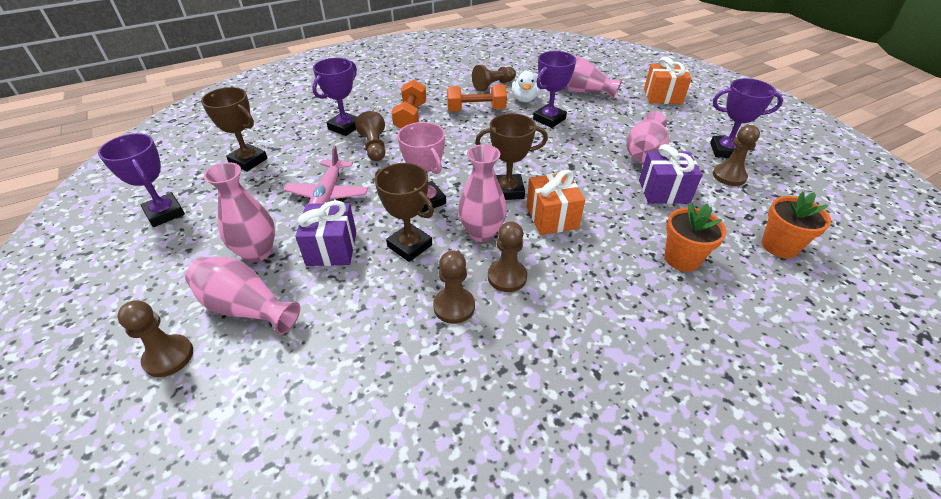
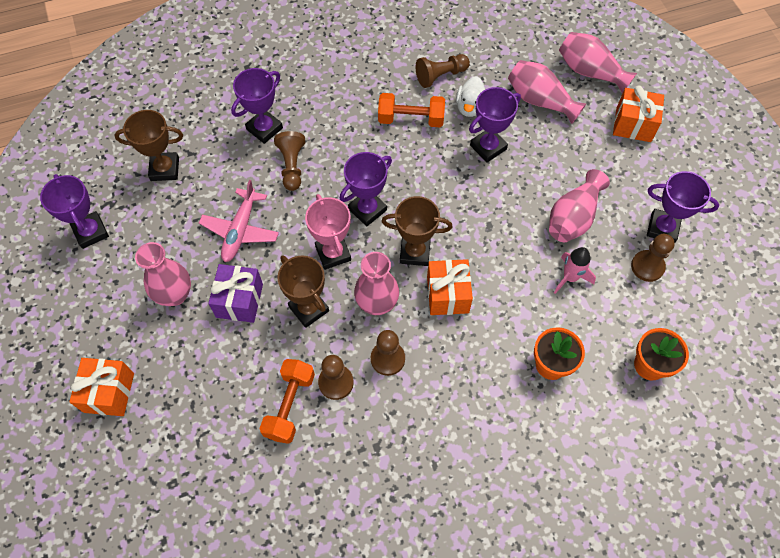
camera: 10 degrees right, 20 degrees up
brown pawn [117,300,193,377] -> orange gift [69,358,134,416]
pink vase [185,257,300,335] -> pink vase moved to [559,32,637,94]
brown trophy [201,87,268,171] -> brown trophy turned 45 degrees counterclockwise [114,110,183,181]
orange dumbbell [392,80,426,129] -> orange dumbbell moved to [260,359,315,444]
purple gift [639,144,703,204] -> pink rocket [554,247,596,294]
none -> purple trophy [340,152,392,226]

